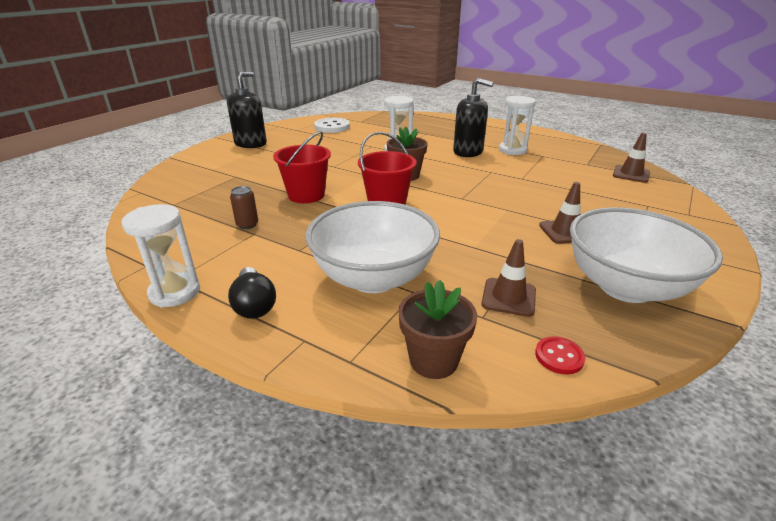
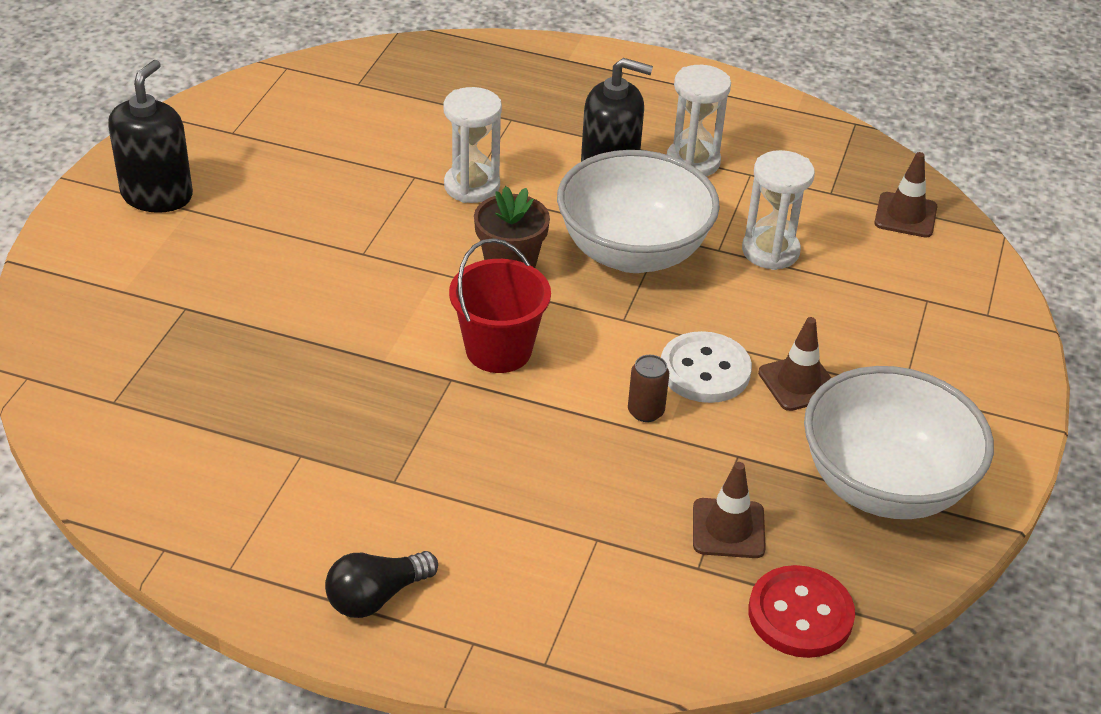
camera: 15 degrees left, 10 degrees up
white hourglass [122,204,200,308] -> white hourglass moved to [742,150,815,270]
black light bulb [228,267,276,319] -> black light bulb turned 90 degrees clockwise [325,551,438,618]
brown can [230,186,258,229] -> brown can moved to [628,355,669,422]
red bucket [273,131,331,203] -> none
white bowl [306,201,440,293] -> white bowl moved to [557,150,720,273]
white button [314,118,350,133] -> white button moved to [661,331,752,403]
brown flower pot [398,280,477,379] -> none
red button [535,336,585,375] -> red button [749,565,855,658], size x1.78

